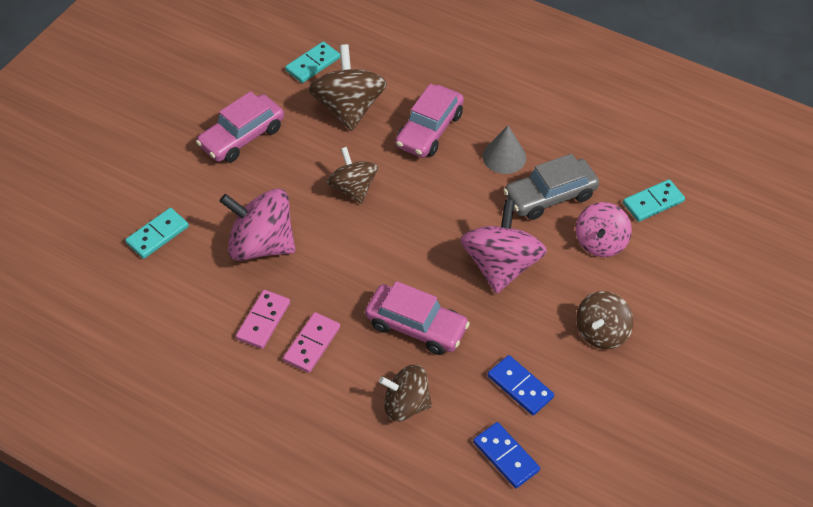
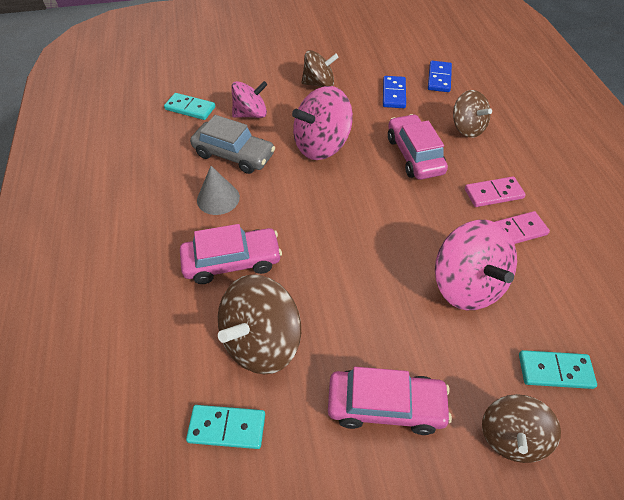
camera: 130 degrees left, 0 degrees up
brown spinning top [327,147,378,204] -> brown spinning top moved to [482,394,561,463]

